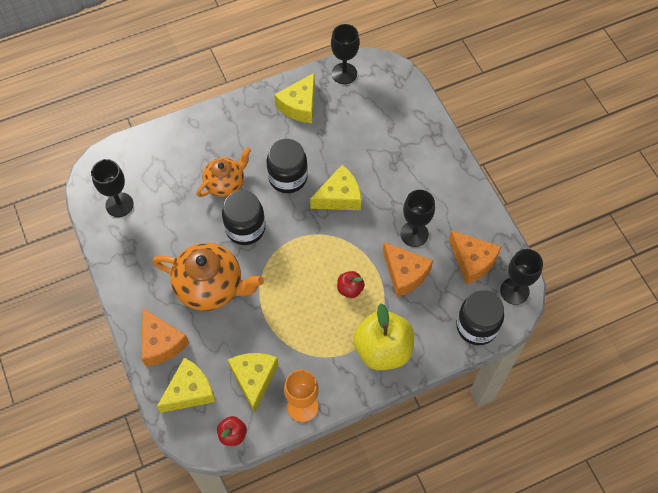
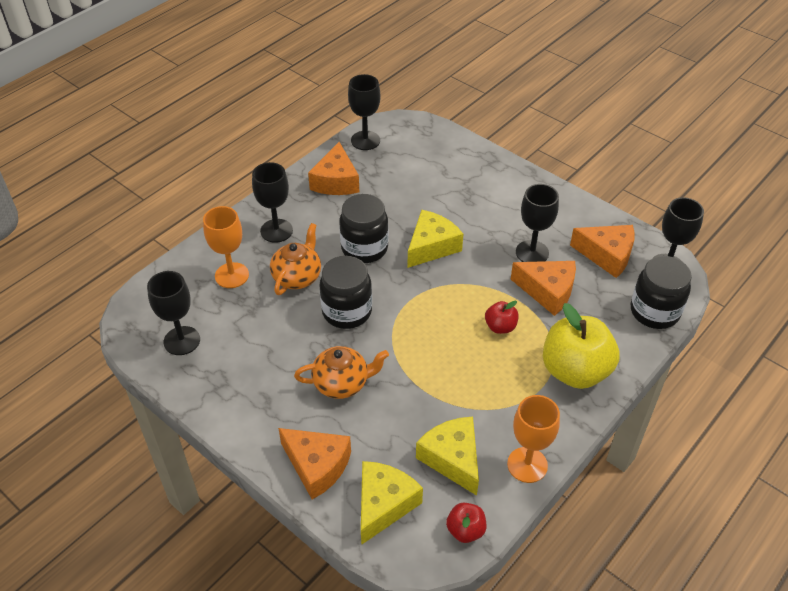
camera: 25 degrees left, 15 degrees down
orange teapot [152,243,264,311] -> orange teapot [294,346,389,399], size x0.63
yellow cheese [274,73,315,123] -> orange cheese [308,142,359,195]
none -> orange goblet [203,206,249,288]
none -> black goblet [252,162,293,243]

